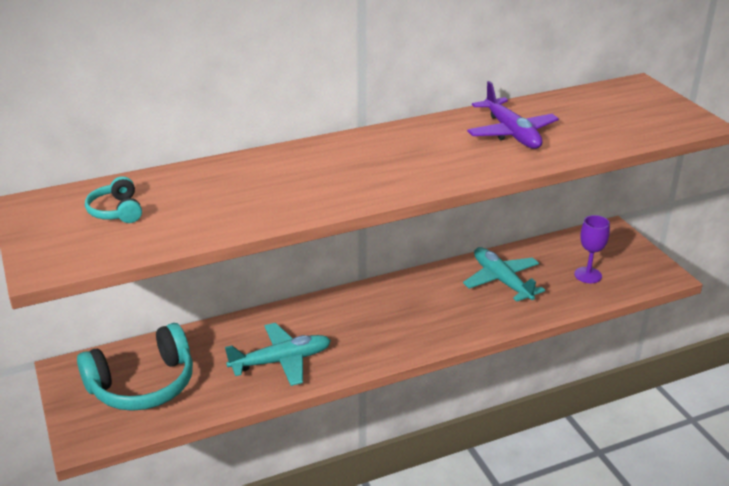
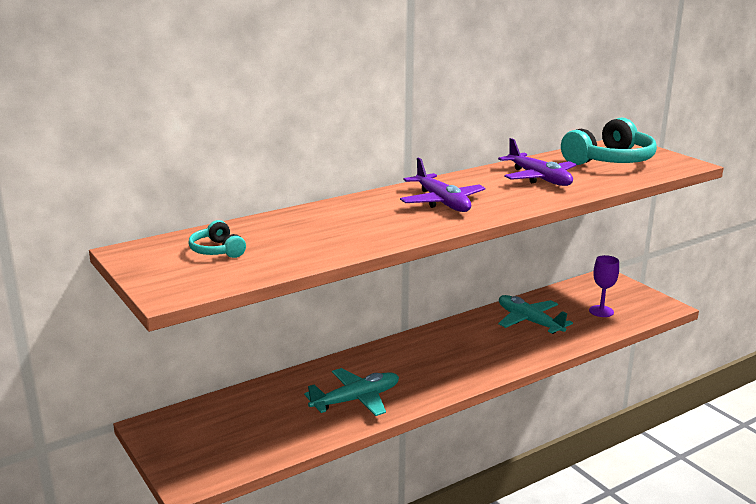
camera: 10 degrees left, 10 degrees down
turquoise headphones [77,323,193,411] -> turquoise headphones moved to [561,118,657,165]
none -> purple plane [400,158,485,212]

